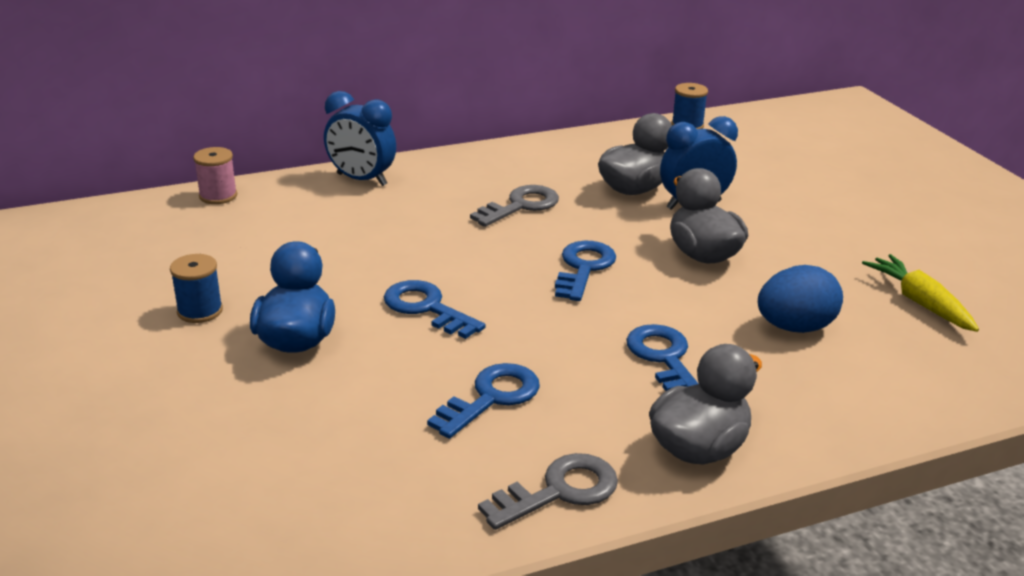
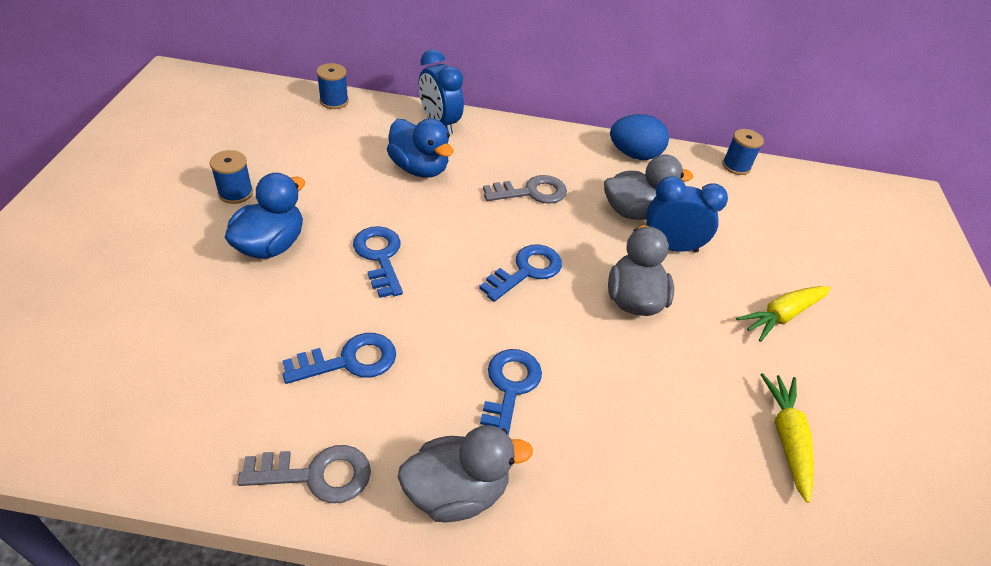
camera: 25 degrees right, 15 degrees up
pink spool [193,147,237,204] -> blue spool [316,63,349,109]
blue egg [758,265,843,333] -> blue egg moved to [610,114,669,160]
none -> blue duck [387,118,454,178]
none -> yellow carrot [736,286,831,342]

